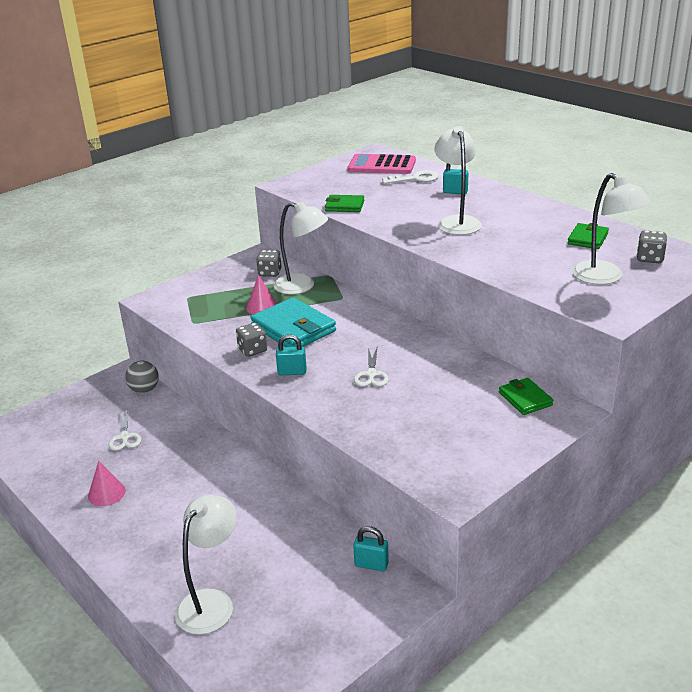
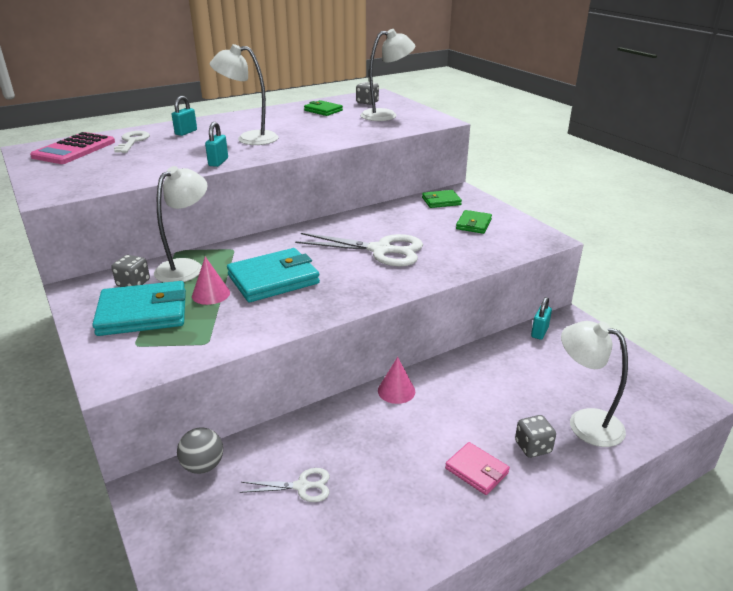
camera: 80 degrees left, 0 degrees up
pink cone [88,461,126,506] -> pink cone moved to [378,357,415,404]
grey dice [236,323,267,357] -> grey dice moved to [515,415,556,458]
turquoise padlock [276,334,307,375] -> turquoise padlock moved to [205,122,228,167]
green wallet [325,195,364,212] -> green wallet moved to [456,210,492,234]
white scissors [354,348,389,387] -> white scissors [295,233,423,267], size x1.93
none -> turquoise wallet [92,281,186,336]
none -> pink wallet [445,442,510,495]

